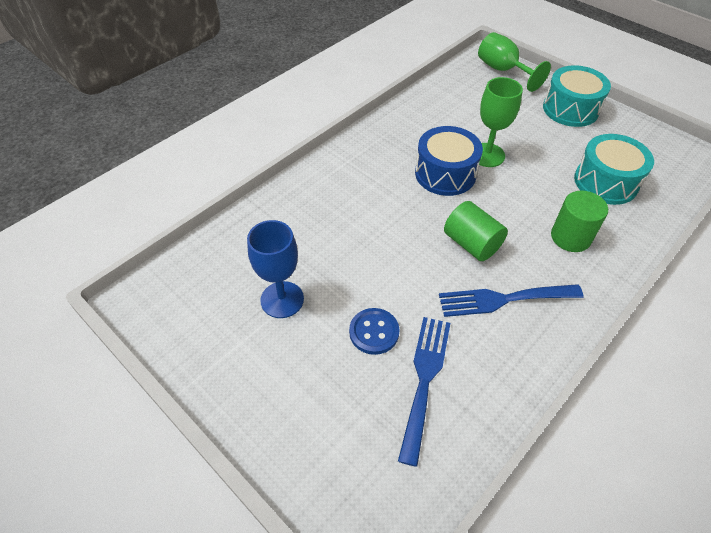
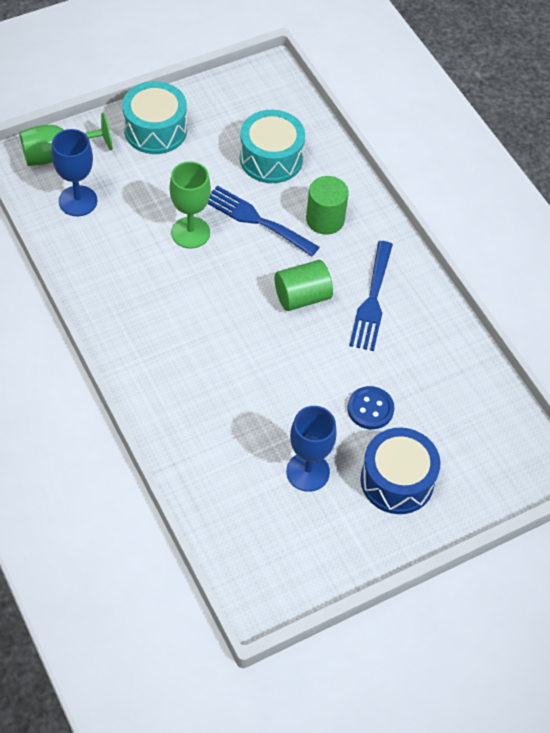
camera: 75 degrees left, 5 degrees up
blue fork [398,317,450,467] -> blue fork moved to [207,186,319,257]
blue drum [415,126,483,196] -> blue drum moved to [360,428,441,514]
none -> blue goblet [52,129,97,216]

